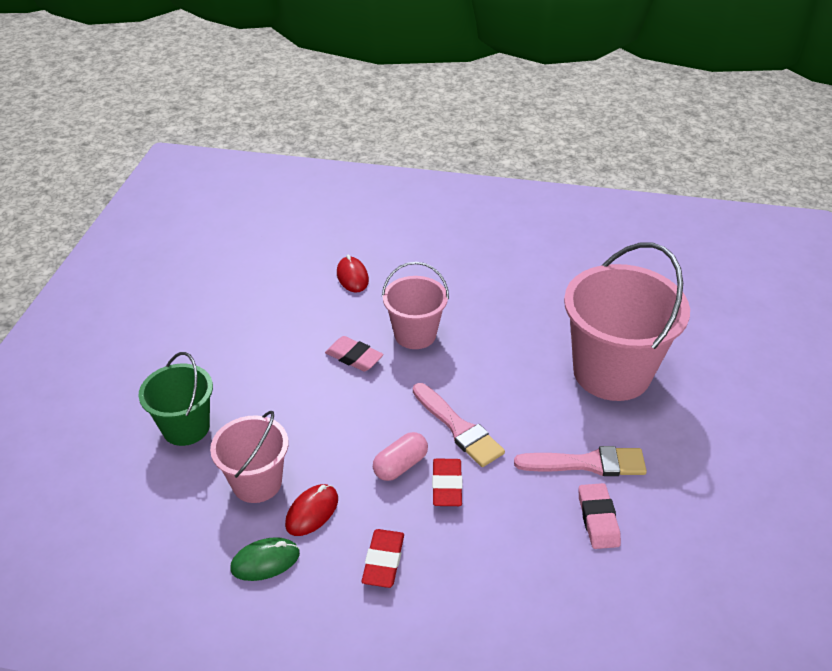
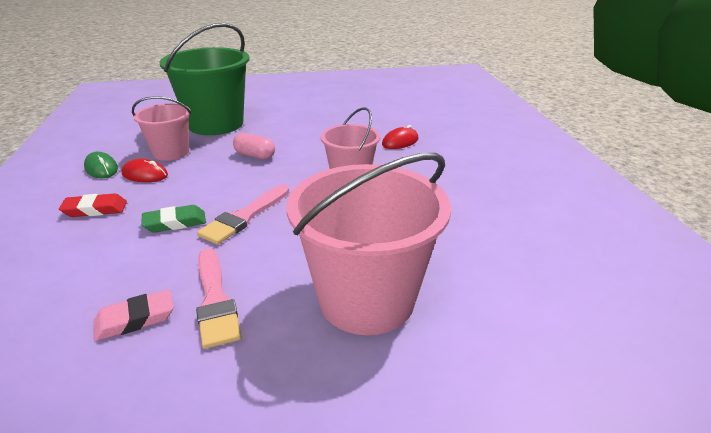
camera: 70 degrees right, 10 degrees down
green bucket [138,352,213,446] -> green bucket [160,23,250,135], size x1.75
pink eraser [325,336,384,372] -> none
pink capsule [373,432,428,481] -> pink capsule moved to [233,133,275,159]
red eraser [432,459,463,506] -> green eraser [141,205,206,233]

